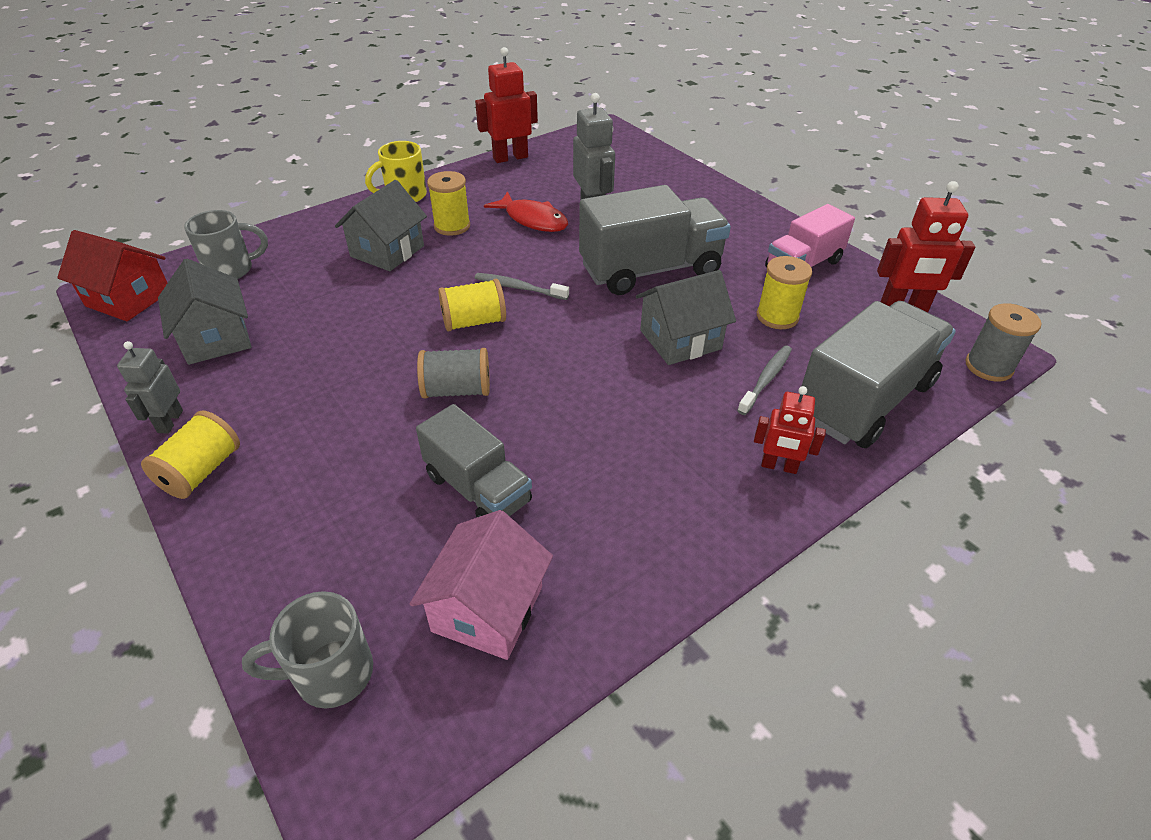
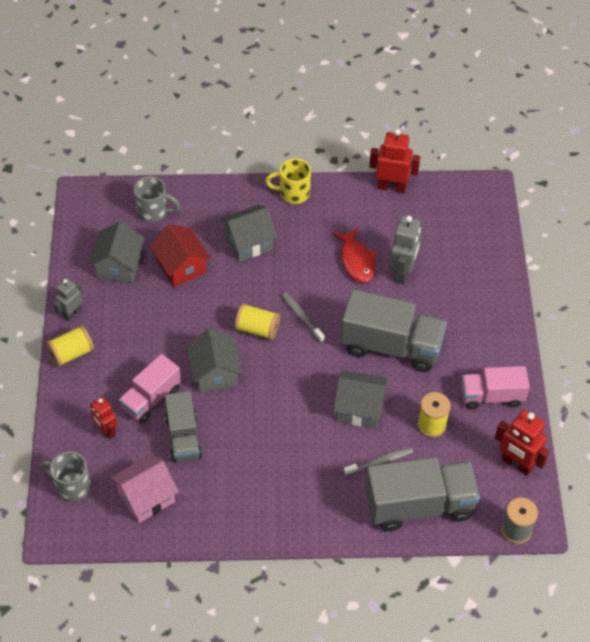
camera: 35 degrees right, 10 degrees up
red house [57,230,167,321] -> red house moved to [150,224,211,287]
grey spool [417,348,490,398] -> grey house [186,328,242,393]
yellow spool [427,171,470,236] -> none
red robot [754,386,826,474] -> red robot moved to [90,397,117,439]
none -> pink truck [119,354,181,423]

